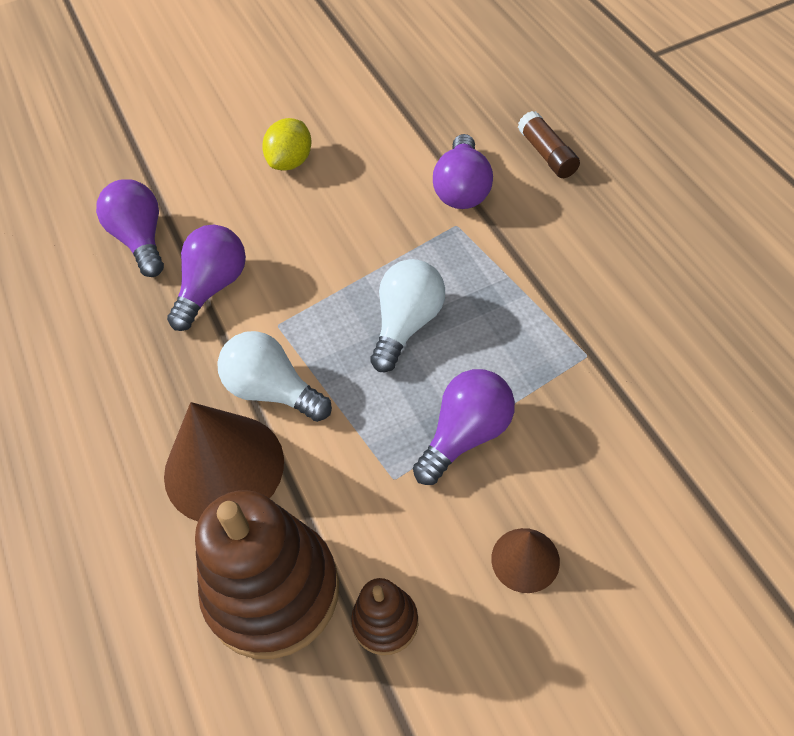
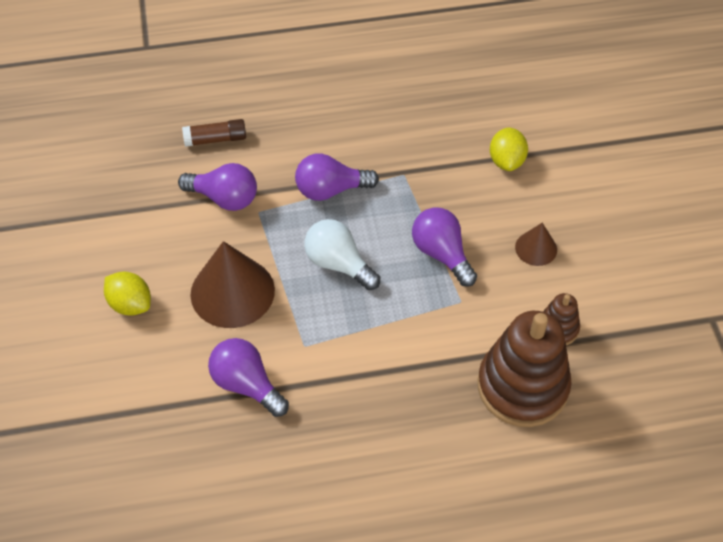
camera: 80 degrees left, 0 degrees up
purple light bulb [96,179,164,277] -> purple light bulb moved to [295,153,379,201]
brown cone [164,402,284,521] -> brown cone moved to [190,241,275,328]
white light bulb [217,331,332,422] -> none
none -> yellow lemon [490,127,528,171]

